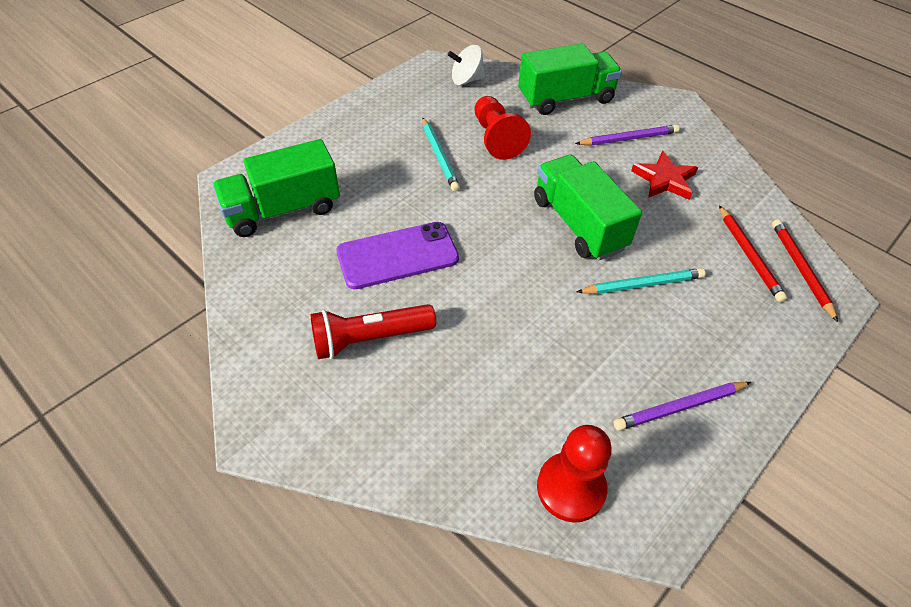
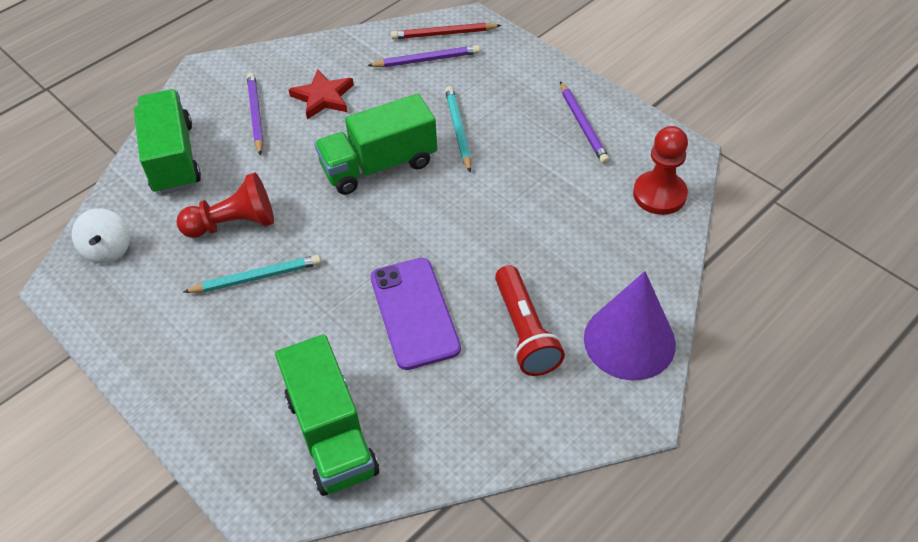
camera: 85 degrees left, 0 degrees up
red pencil [719,205,787,302] -> purple pencil [367,45,480,67]
none -> purple cone [584,271,676,381]

